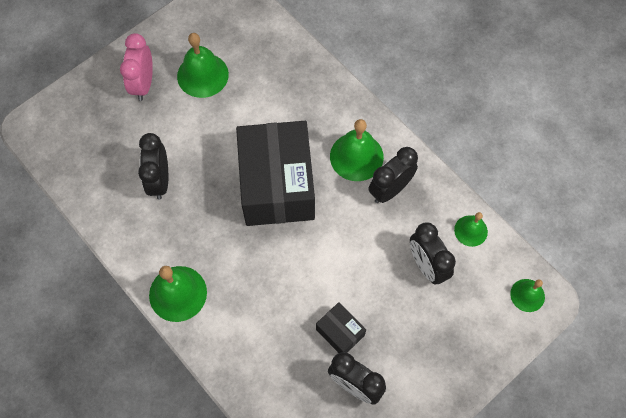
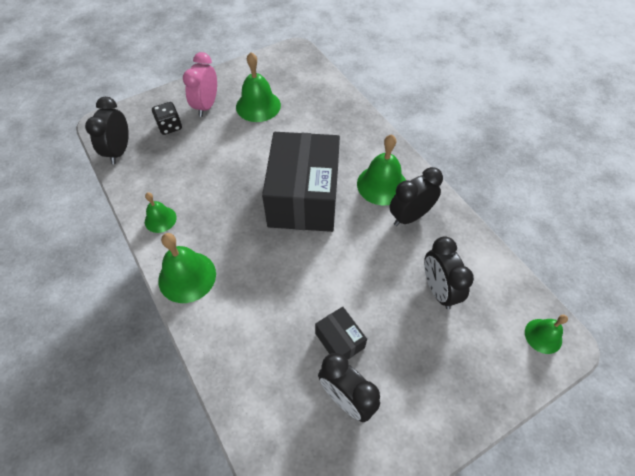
camera: 10 degrees right, 10 degrees down
black clock [138,133,168,200] -> black clock moved to [85,97,129,164]
green bell [454,212,488,247] -> green bell moved to [145,192,177,233]
none -> black dice [152,102,182,135]

